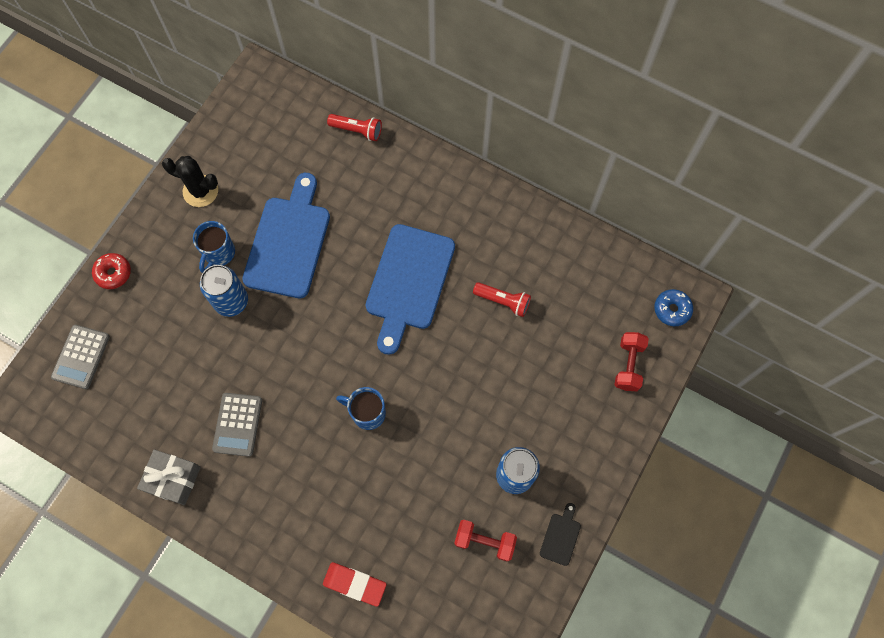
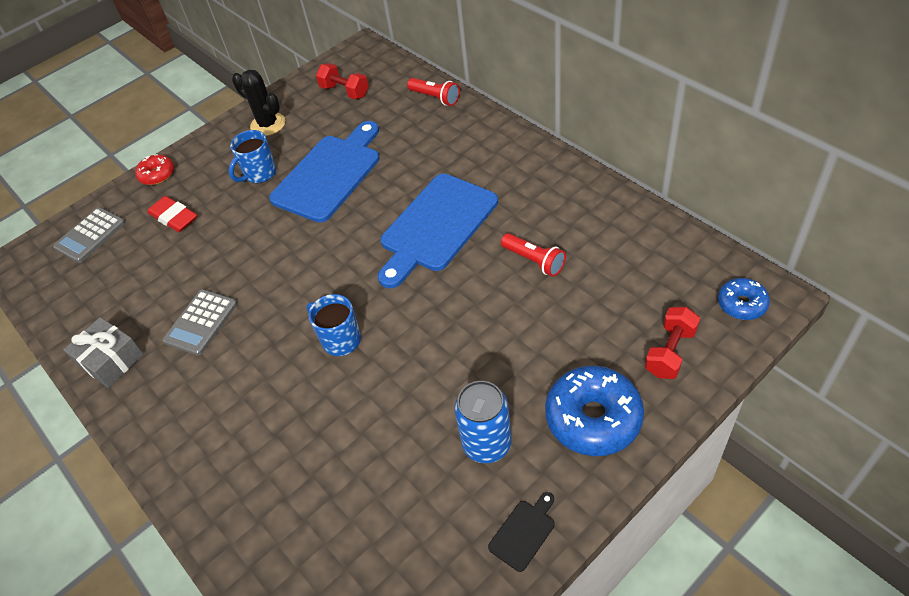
camera: 25 degrees right, 20 degrees down
blue can [200,265,248,317] -> none
red eraser [323,562,387,607] -> red eraser moved to [147,196,197,232]
red dumbbell [454,520,517,562] -> red dumbbell moved to [316,63,369,99]
none -> blue donut [545,366,644,456]

